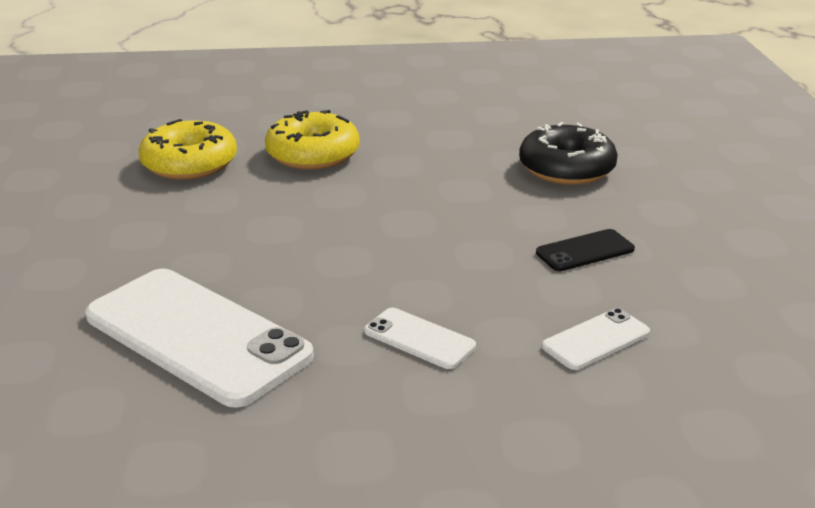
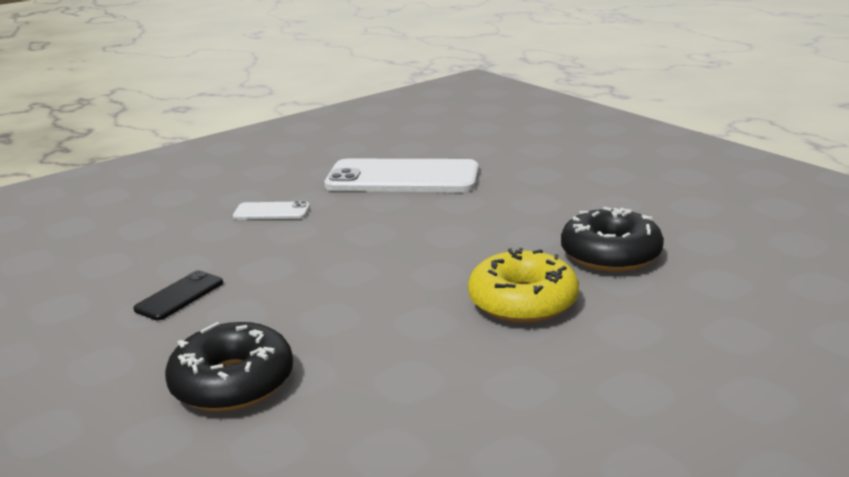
camera: 150 degrees right, 5 degrees down
yellow donut [139,119,237,180] -> black donut [561,207,664,272]
white phone [542,308,650,370] -> none

